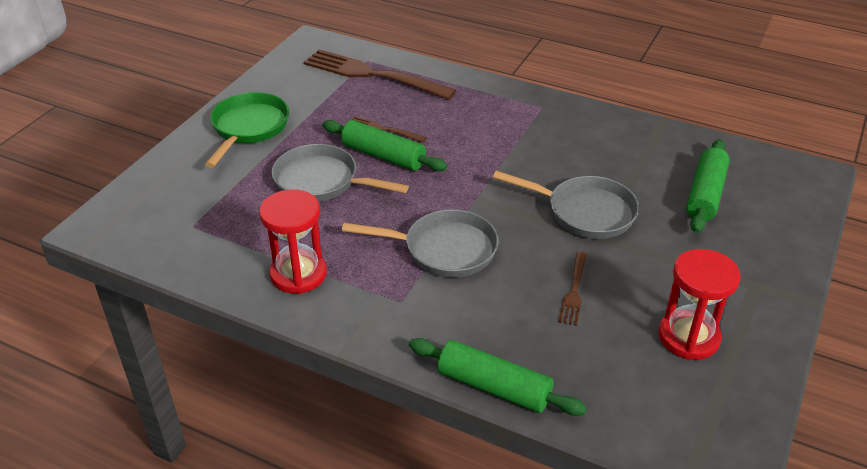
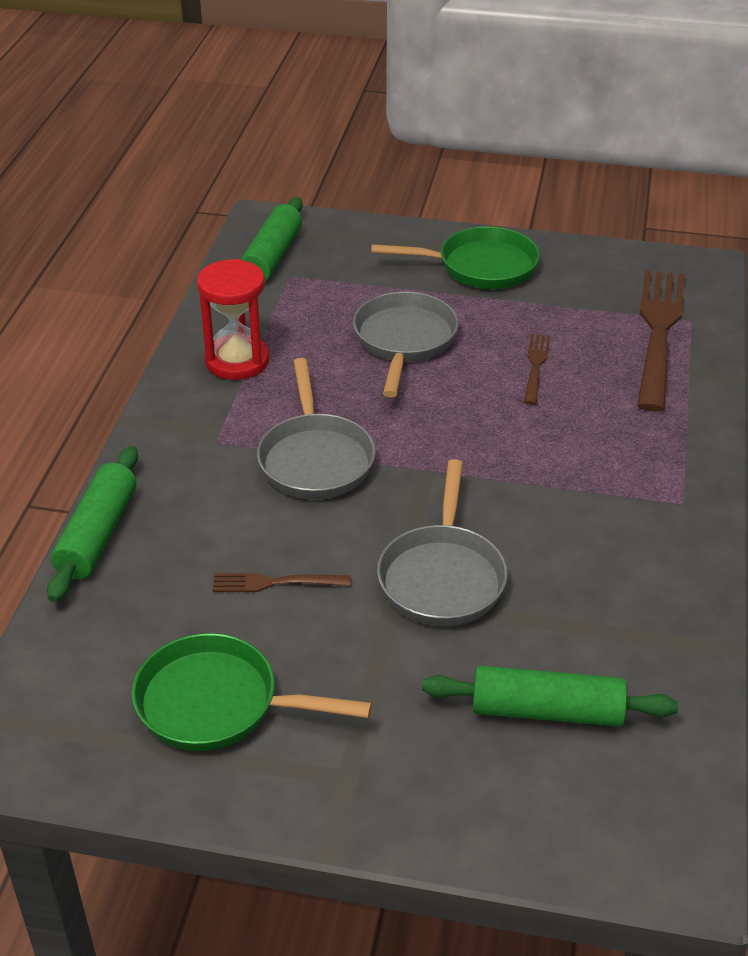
camera: 75 degrees right, 0 degrees up
green rolling pin [322,120,447,171] -> green rolling pin moved to [240,197,303,281]
red hourglass [658,249,741,360] -> green pan [132,633,372,751]

